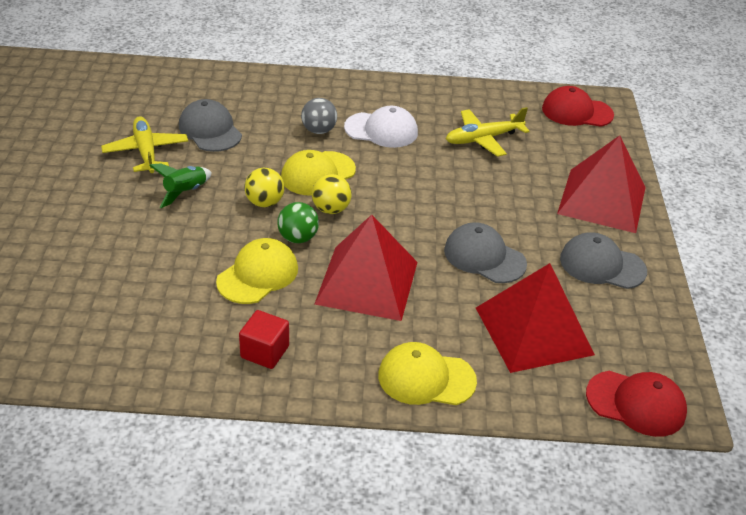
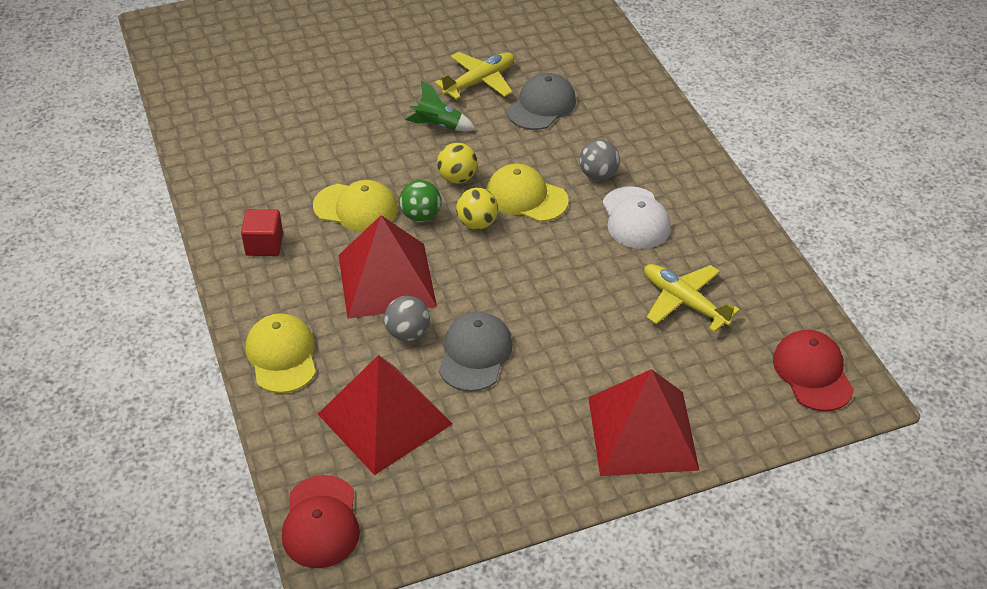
camera: 70 degrees right, 5 degrees up
grey cap [560,232,647,289] -> none
none -> grey ball [384,296,430,341]

